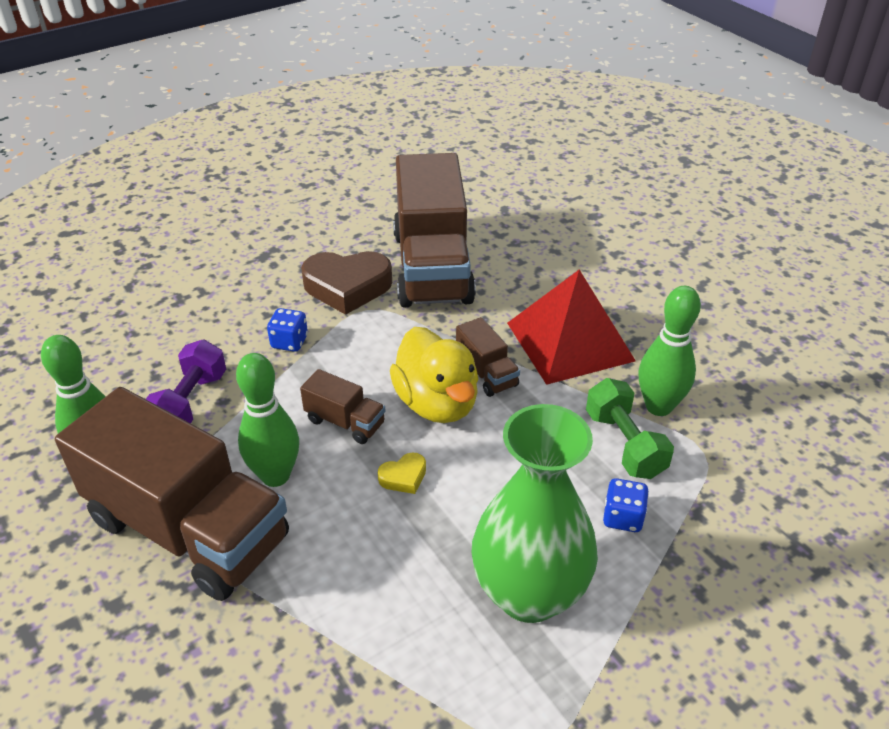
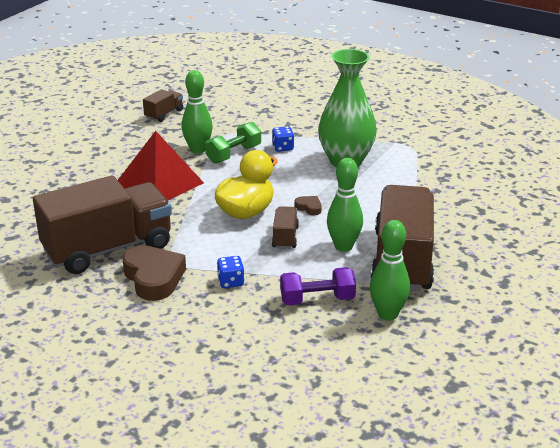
camera: 115 degrees left, 10 degrees down
yellow heart [378,453,426,494] -> brown heart [294,196,322,215]
brown truck [456,317,520,397] -> brown truck moved to [143,89,183,122]

